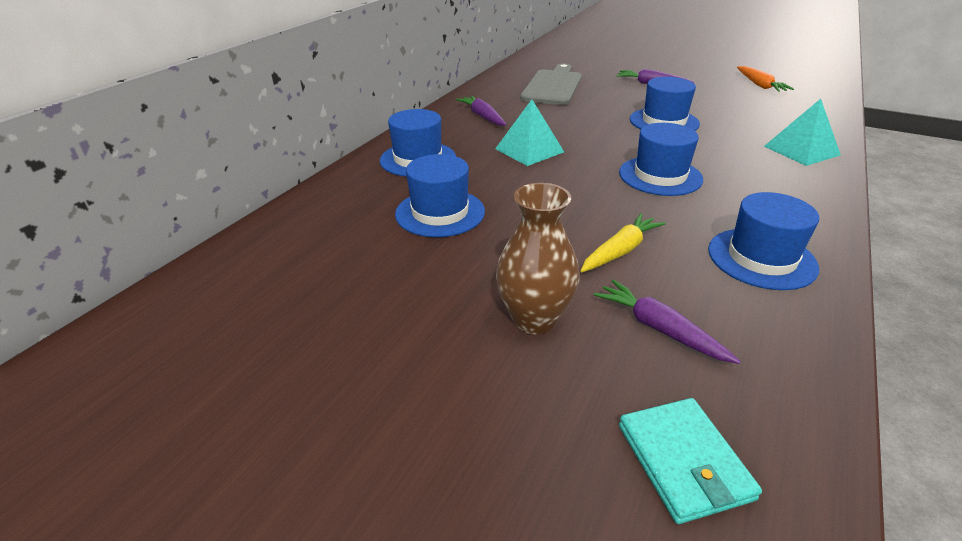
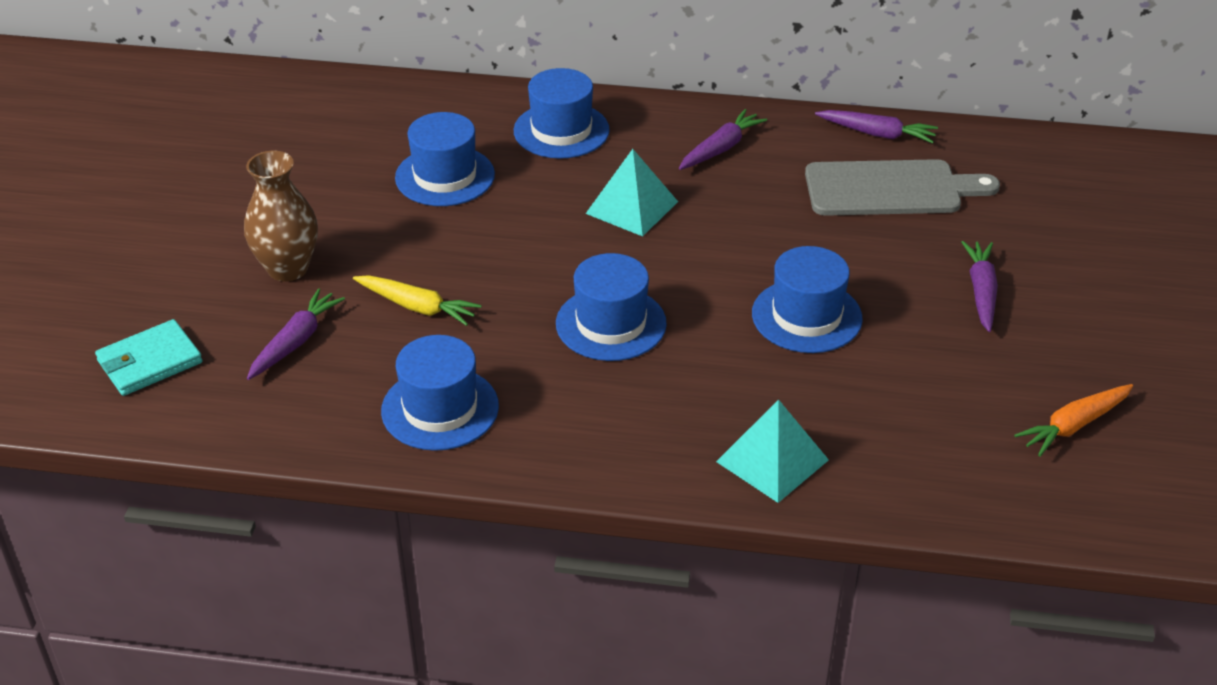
camera: 70 degrees right, 5 degrees up
none -> purple carrot [815,110,938,144]

